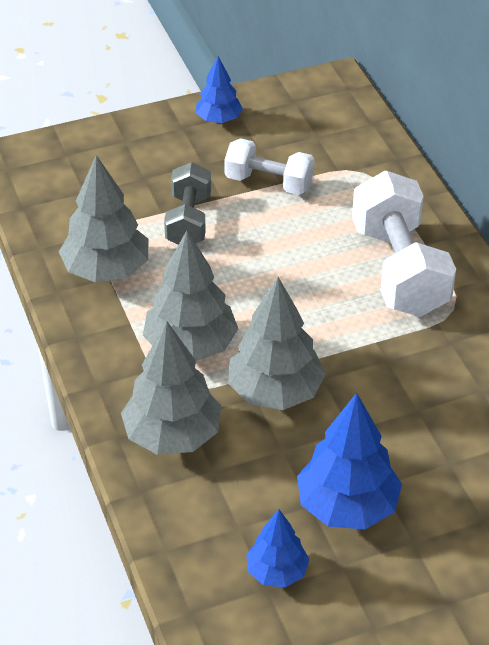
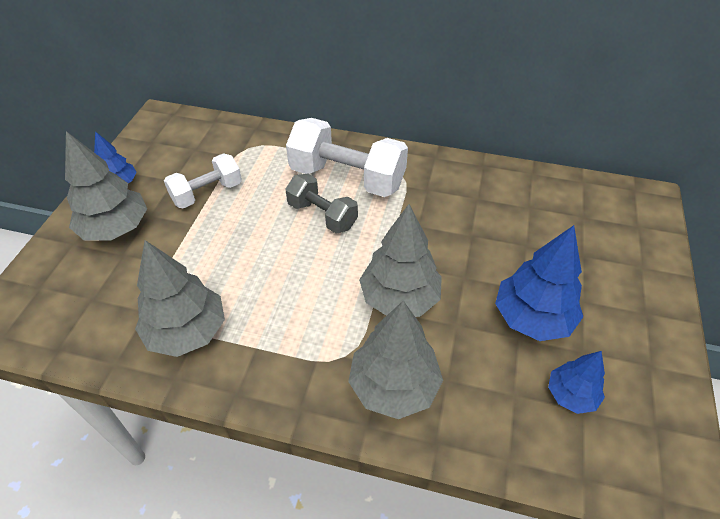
camera: 55 degrees left, 5 degrees up
grey tree [143,231,238,361] -> grey tree moved to [65,131,147,241]
grey dumbbell [164,162,211,245] -> grey dumbbell moved to [285,174,358,233]

